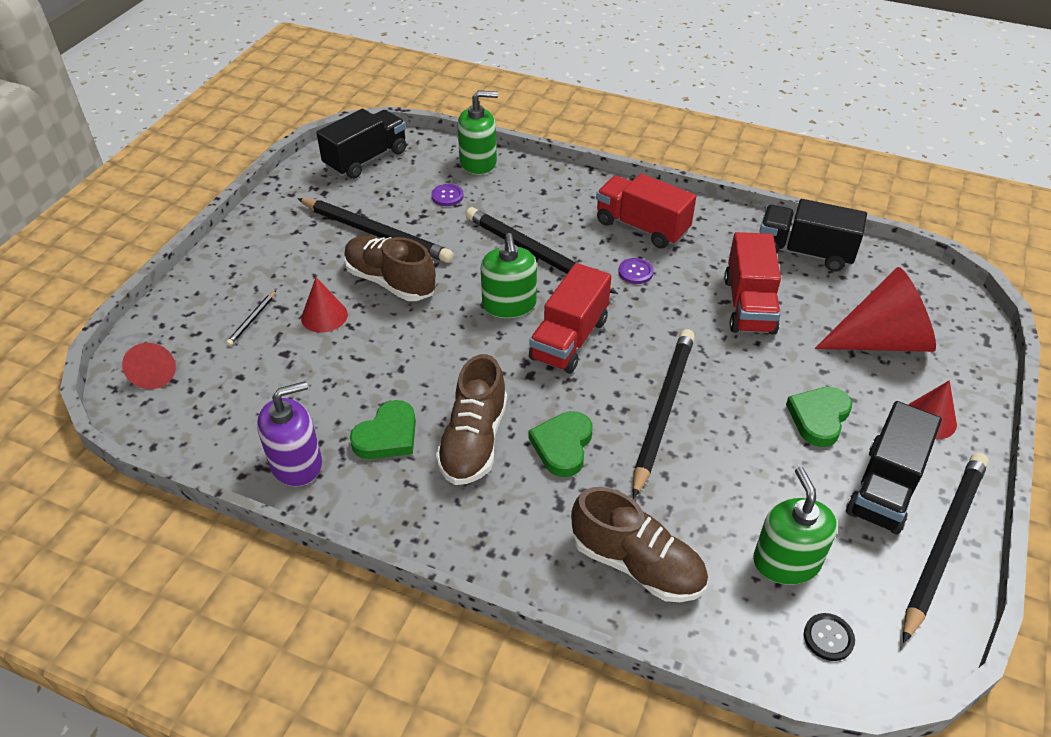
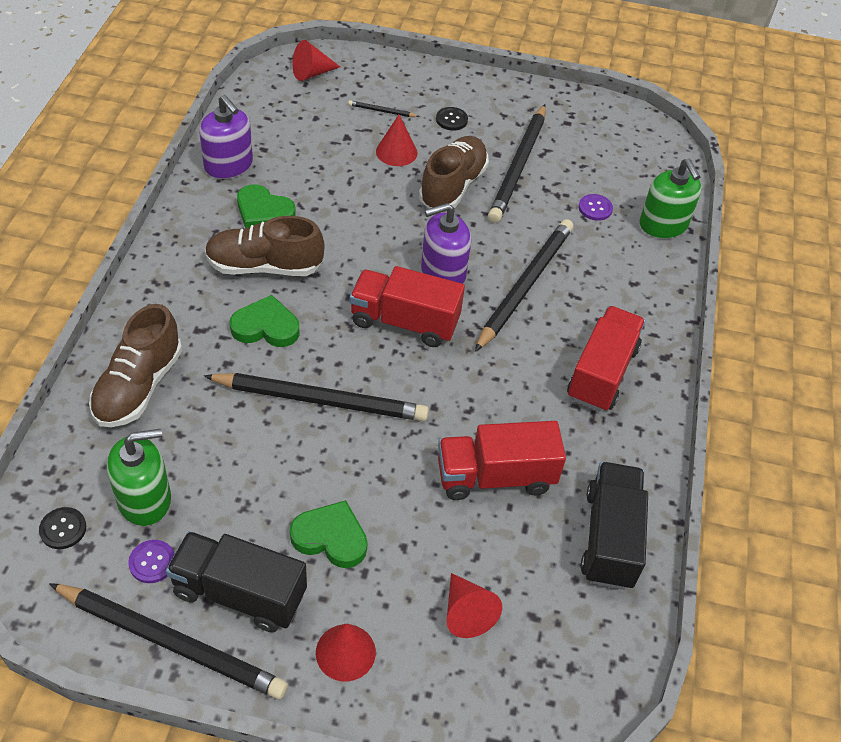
camera: 75 degrees right, 5 degrees up
black truck [316,109,406,179] -> none
green soap dispenser [481,233,537,318] -> purple soap dispenser [421,203,471,284]
purple button [618,258,654,284] -> purple button moved to [128,540,175,583]
red cone [815,267,936,352] -> red cone [447,573,502,638], size x0.53
none -> black button [436,107,468,131]

